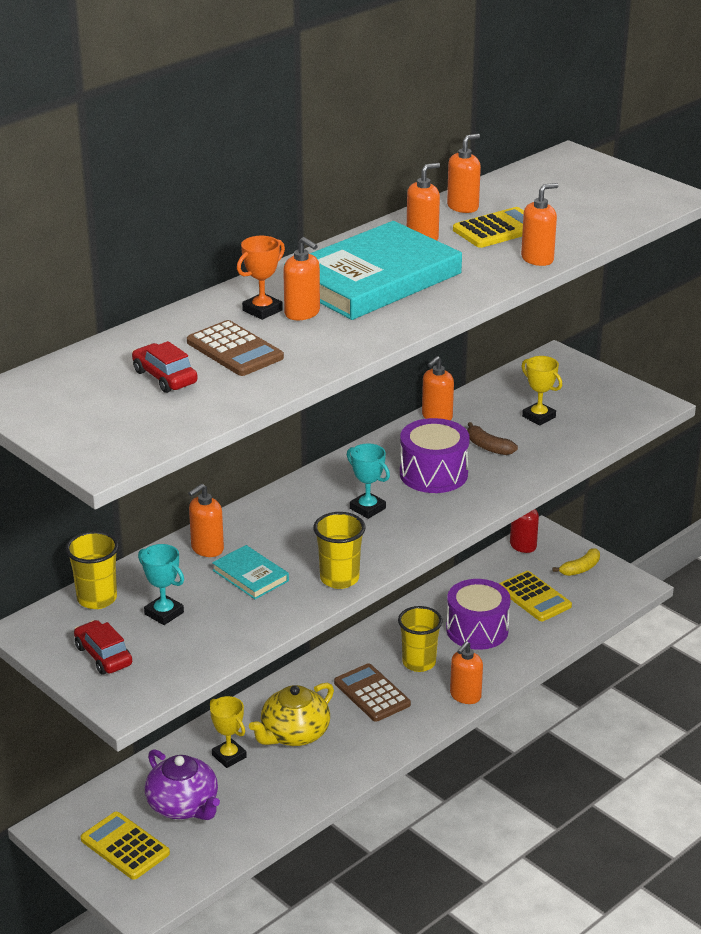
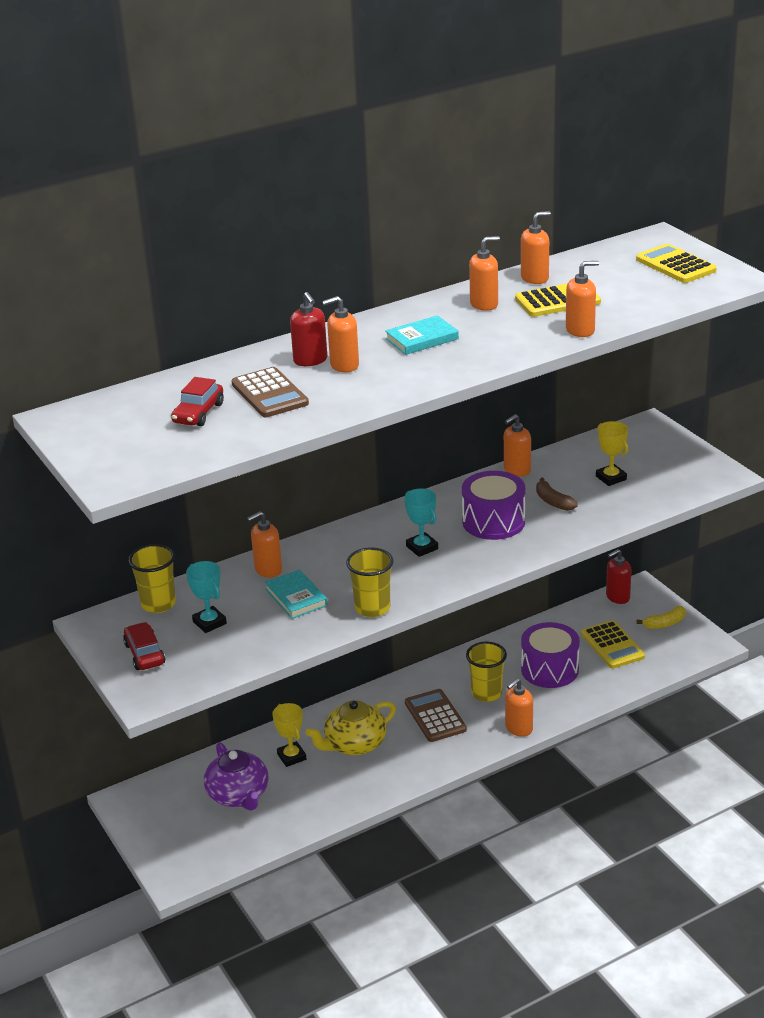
camera: 15 degrees right, 0 degrees up
yellow calculator [81,812,170,880] -> yellow calculator moved to [636,244,717,283]
red car [132,341,198,393] -> red car turned 135 degrees counterclockwise [171,377,224,426]
orange trophy [237,236,285,320] -> red soap dispenser [290,292,327,366]
orange soap dispenser [283,237,320,320] -> orange soap dispenser turned 105 degrees clockwise [322,296,359,372]
turquoise book [310,221,462,320] -> turquoise book [385,315,459,355], size x0.45

